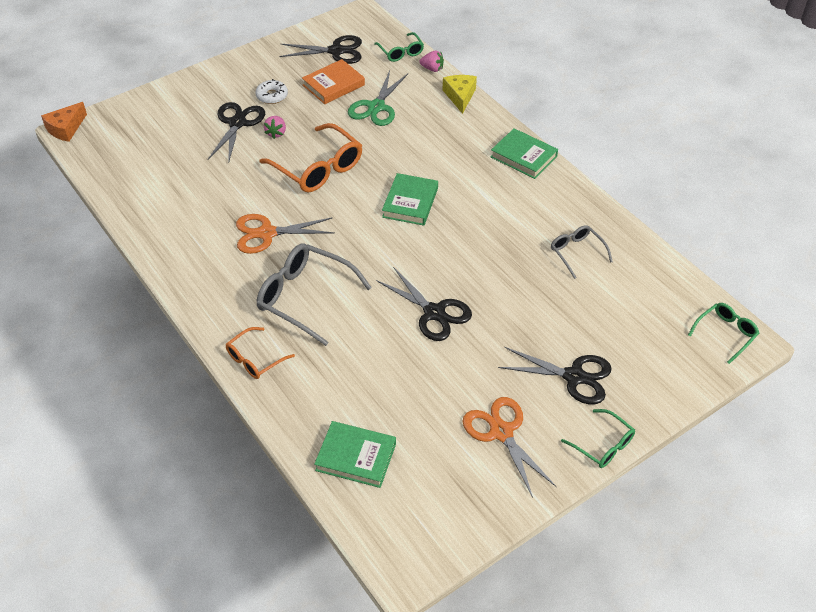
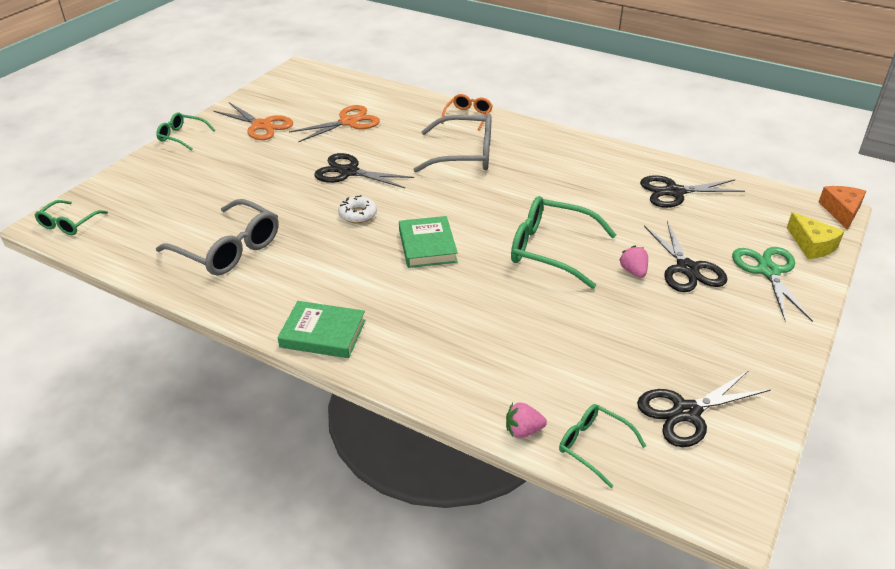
camera: 155 degrees right, 10 degrees down
orange scissors [236,214,335,254] -> orange scissors moved to [289,105,380,142]
white donut [255,79,288,104] -> white donut moved to [338,195,377,223]
orange glasses [259,123,362,193] -> green glasses [511,196,616,289]
orange book [302,59,365,104] -> none
green book [314,421,396,488] -> none
green scissors [348,70,408,126] -> green scissors moved to [732,247,813,322]
yellow cheese [443,75,477,114] -> yellow cheese moved to [787,212,844,259]
black scissors [498,347,612,405] -> black scissors moved to [640,175,745,208]
grey glasses [551,225,613,279] -> grey glasses [156,199,279,275], size x1.78

